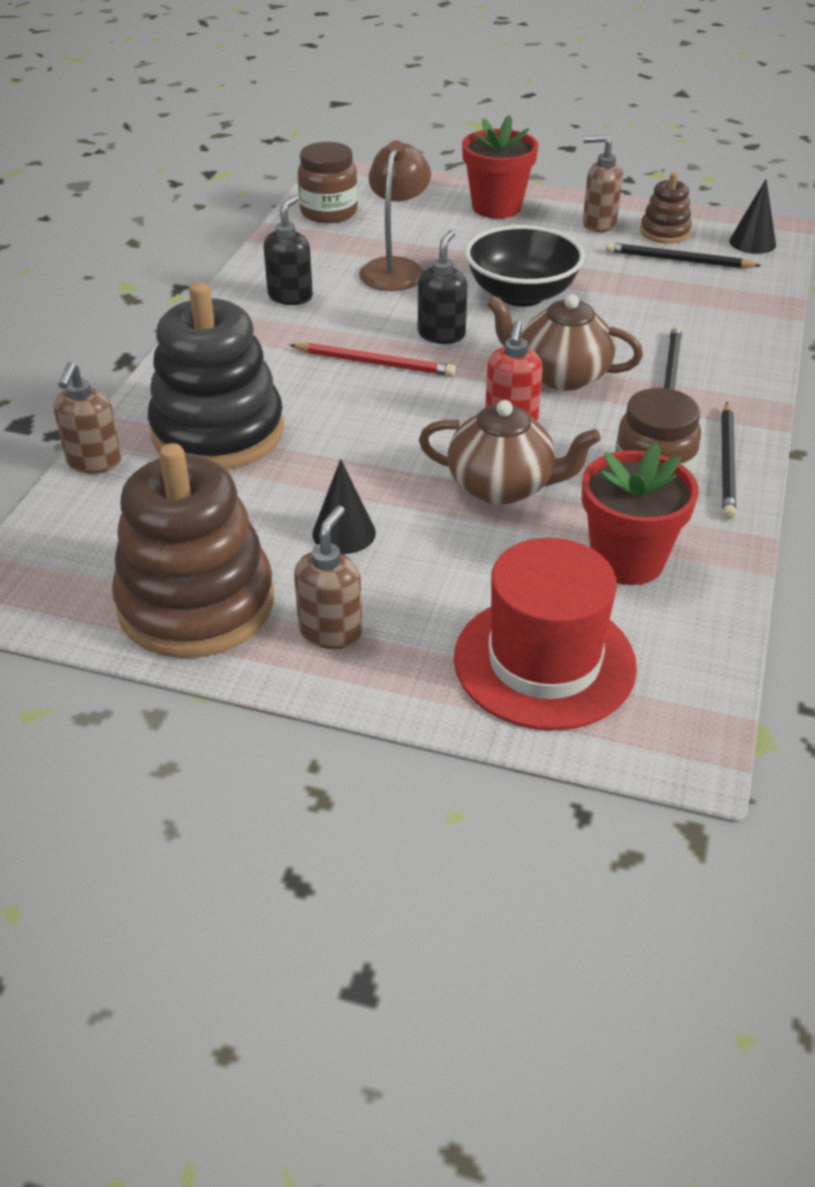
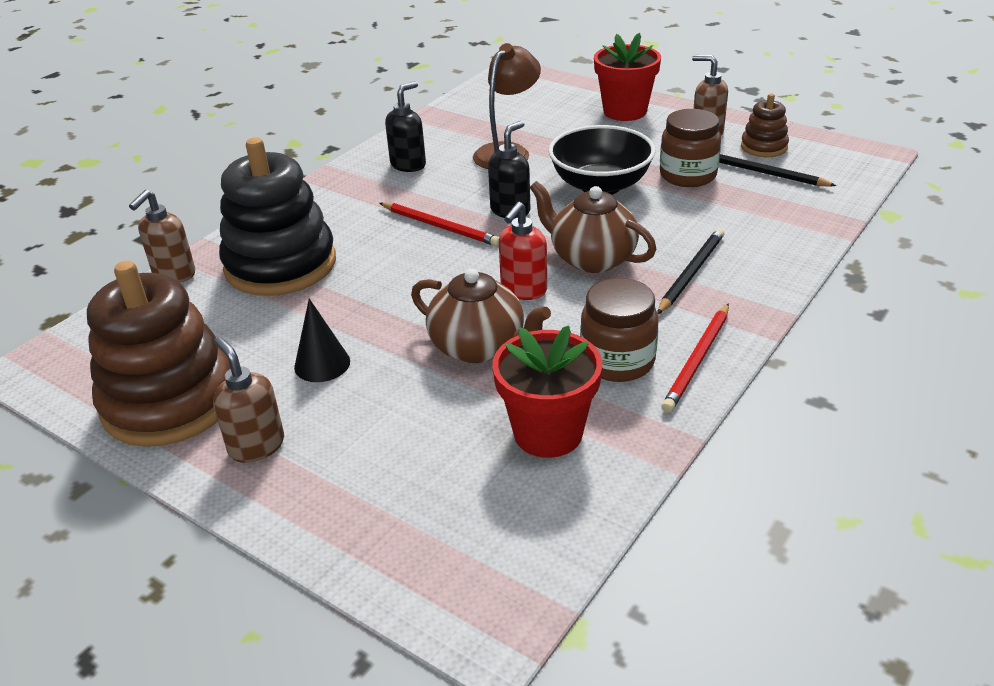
camera: 20 degrees right, 5 degrees down
brown soap dispenser [294,506,363,649] -> brown soap dispenser turned 75 degrees counterclockwise [213,337,284,463]
brown jar [298,142,358,223] -> brown jar moved to [660,109,721,187]
red hat [454,538,637,731] -> none
black pencil [721,402,736,519] -> red pencil [661,303,729,413]
black cone [729,179,776,254] -> none

